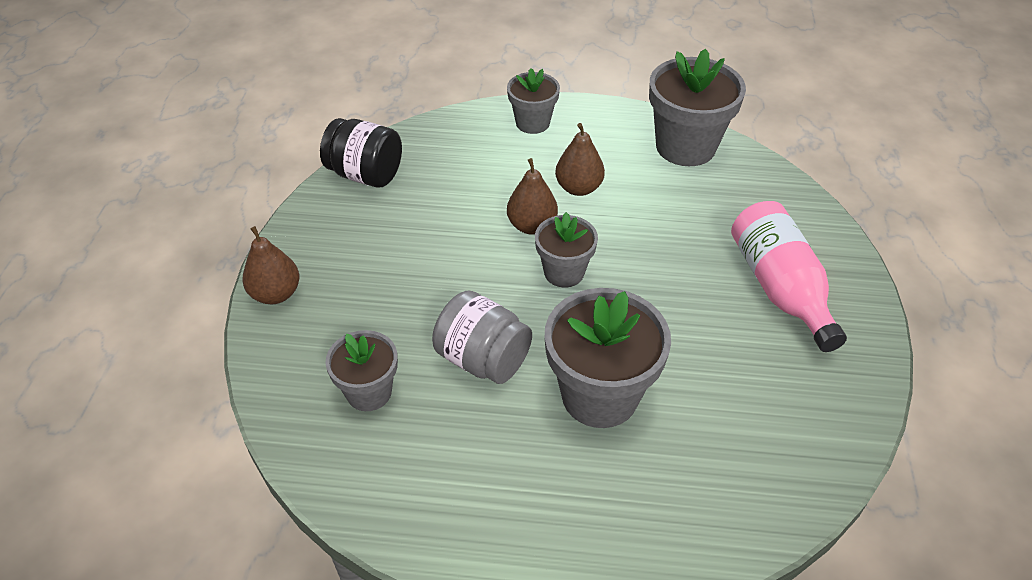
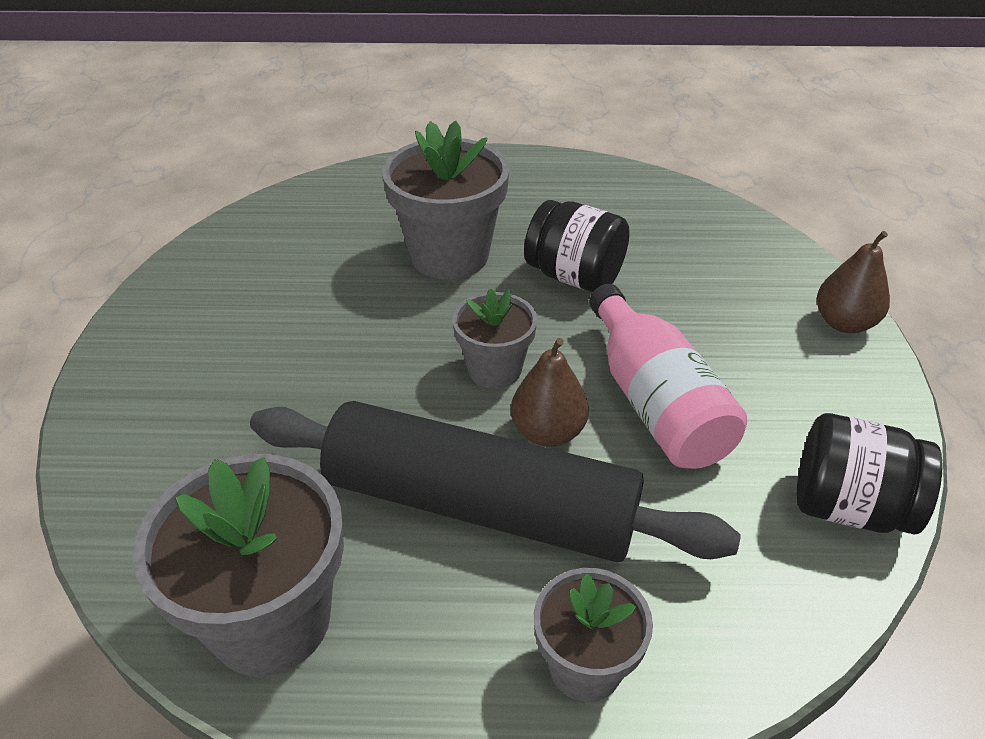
camera: 175 degrees right, 5 degrees down
grey flower pot [325,330,398,411] -> none
grey jar [432,290,532,384] -> black jar [524,200,630,292]
brown pear [555,123,605,196] -> black rolling pin [250,401,741,562]
pink bottle [731,201,847,352] -> pink bottle moved to [589,284,747,469]

